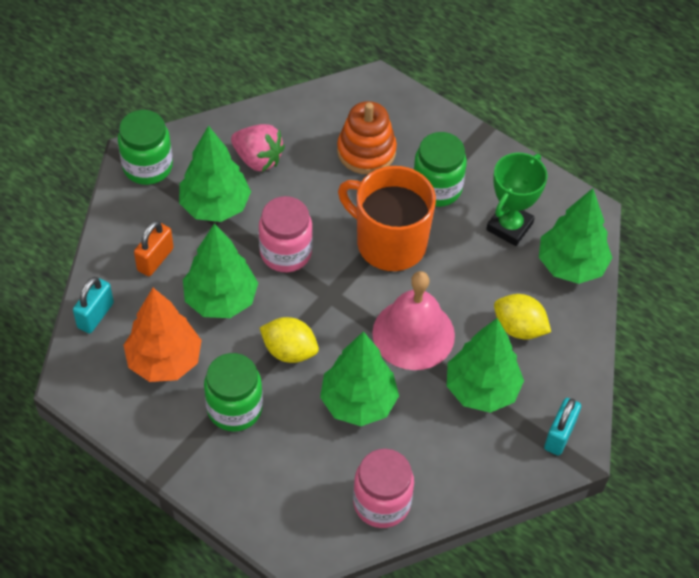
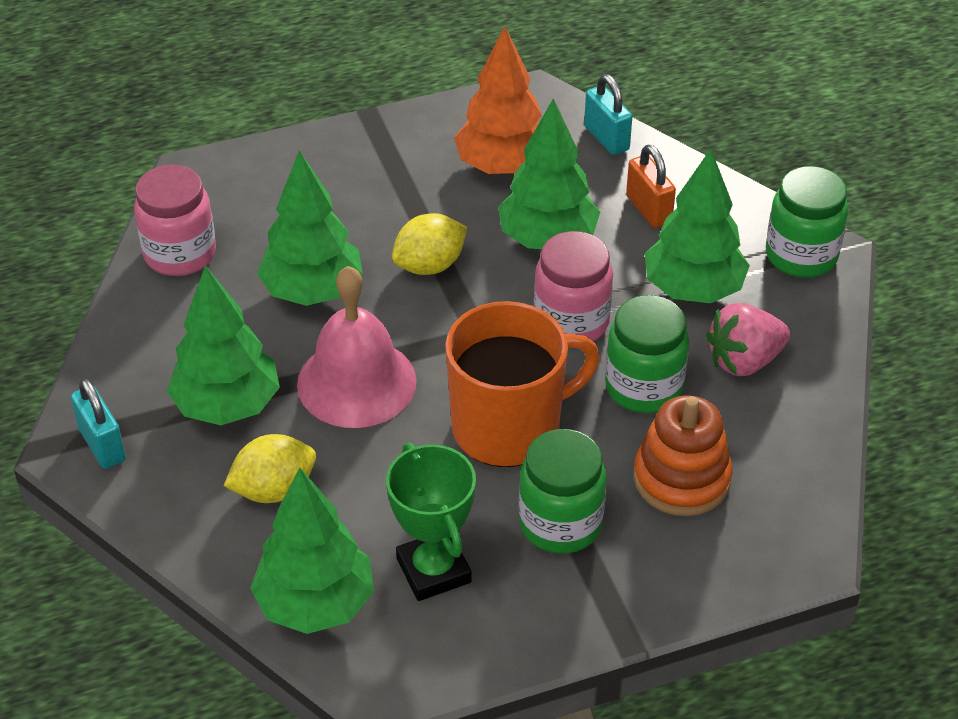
camera: 125 degrees right, 10 degrees down
green jar [204,353,263,432] -> green jar moved to [605,295,689,413]

